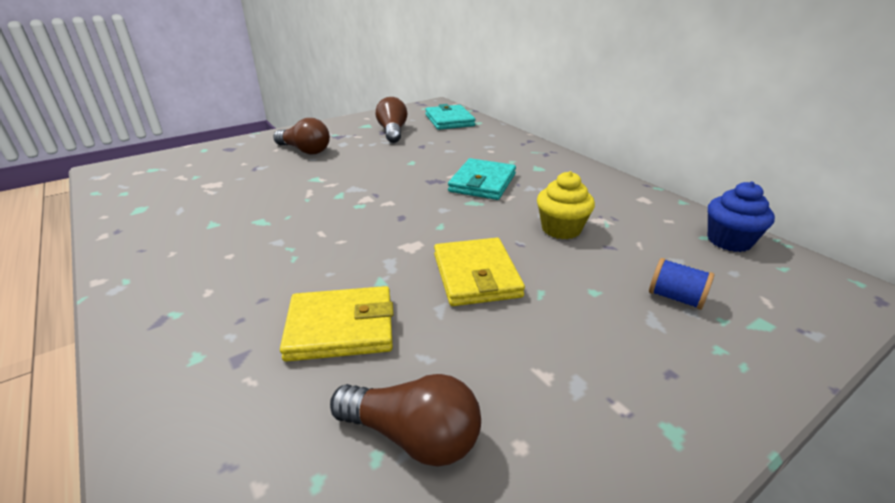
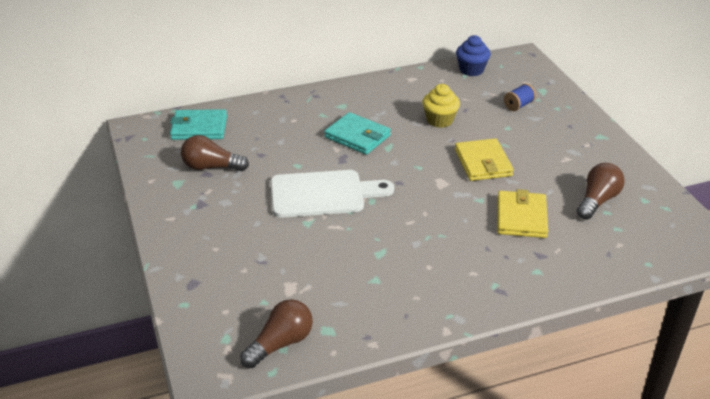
camera: 75 degrees left, 5 degrees up
brown light bulb [273,118,330,154] -> brown light bulb moved to [240,299,313,368]
yellow wallet [434,238,525,306] -> yellow wallet turned 75 degrees clockwise [455,138,514,181]
none -> white cutting board [271,170,394,218]

